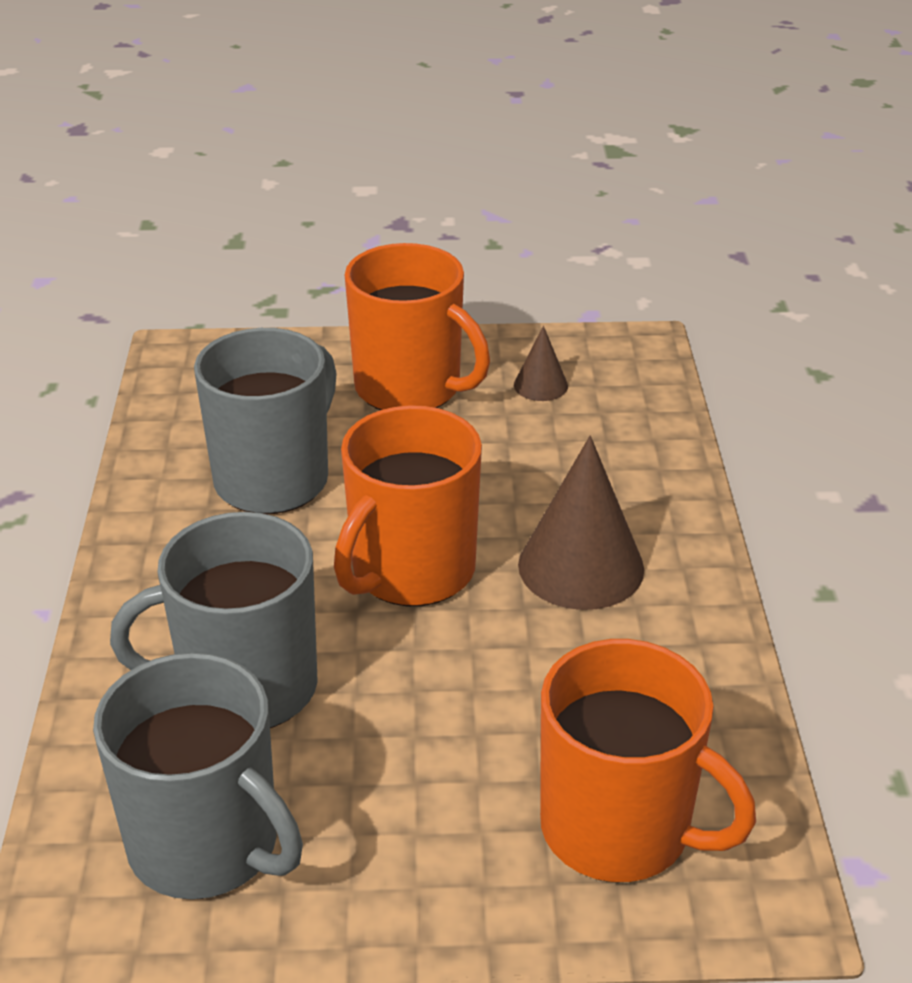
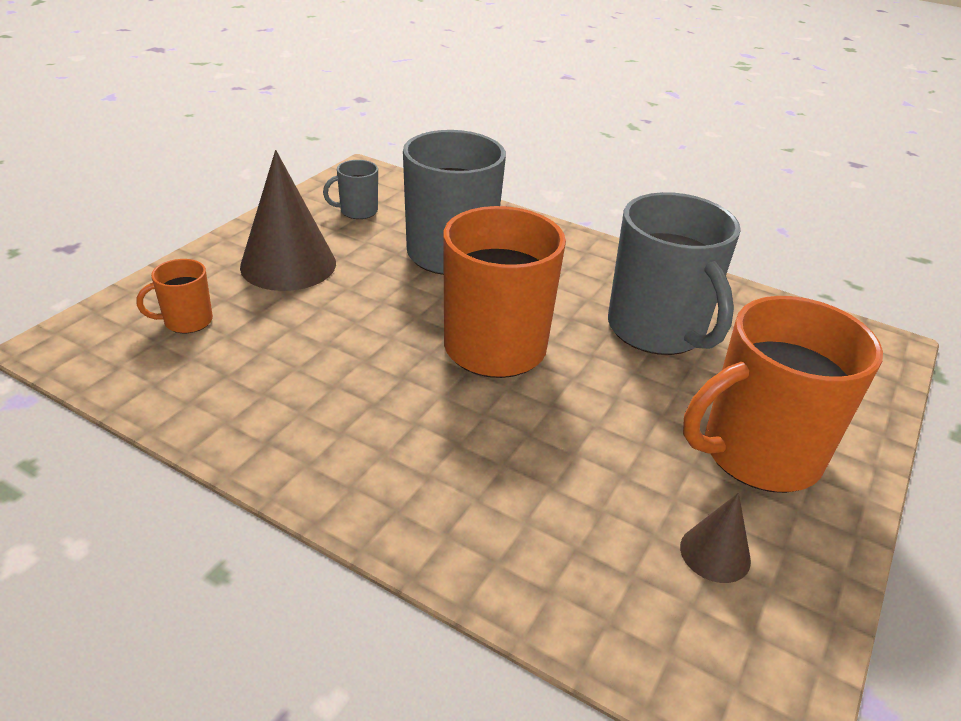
camera: 120 degrees right, 0 degrees up
grey mug [93,653,303,899] -> grey mug [323,160,378,219], size x0.45
brown cone [518,436,644,610] -> brown cone moved to [240,150,336,291]
orange mug [540,639,756,883] -> orange mug [137,259,213,333], size x0.45

